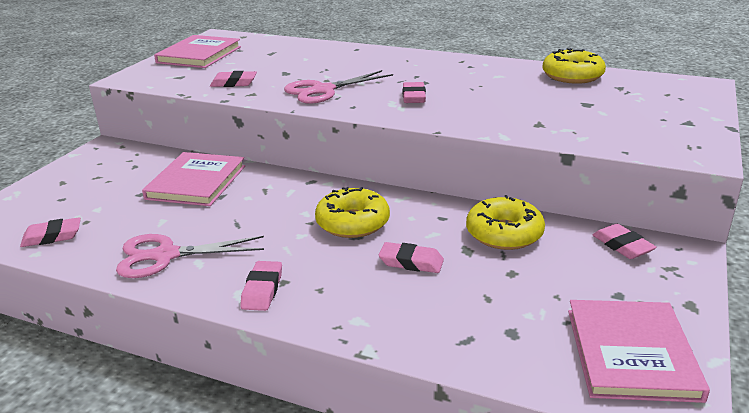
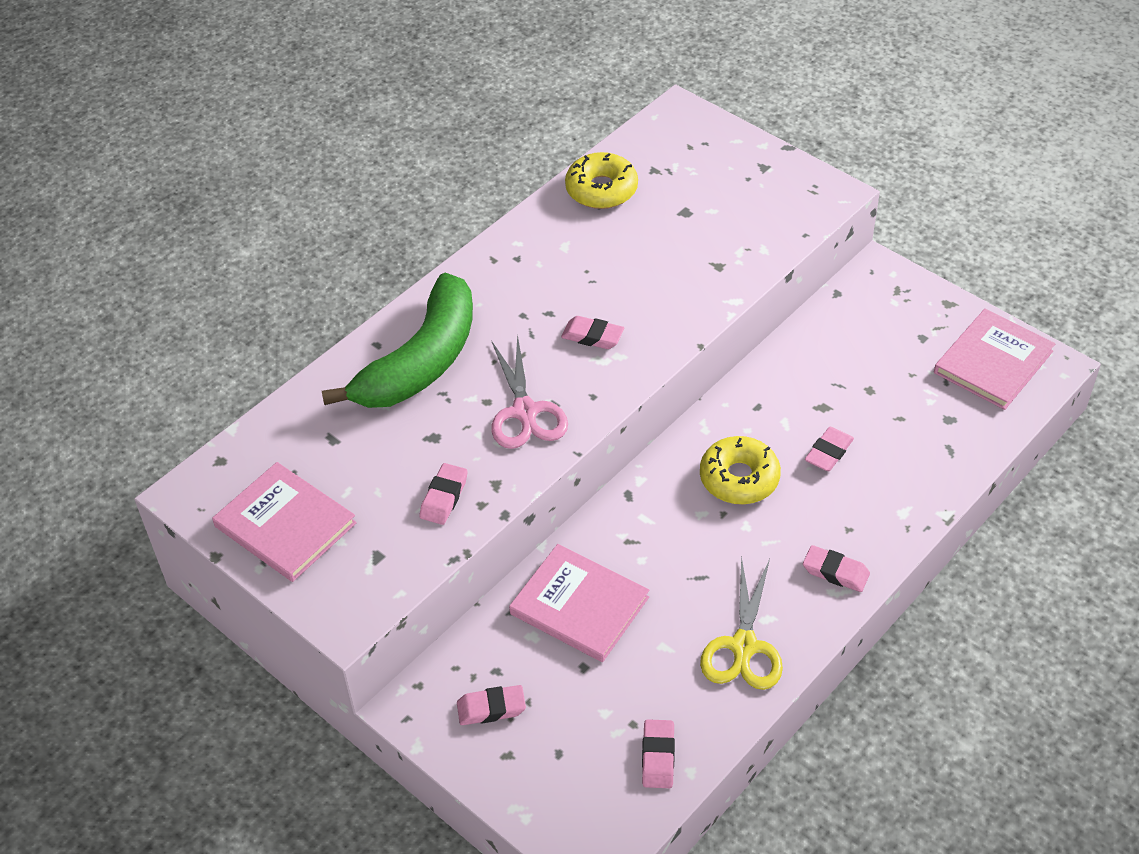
camera: 70 degrees left, 20 degrees up
pink scissors [116,234,264,278] -> yellow scissors [700,556,783,690]
yellow donut [466,195,545,250] -> none
pink book [568,300,710,403] -> pink book turned 75 degrees counterclockwise [934,309,1055,410]
pink eraser [593,224,657,259] -> pink eraser moved to [457,685,526,725]
none -> green banana [322,273,473,408]

